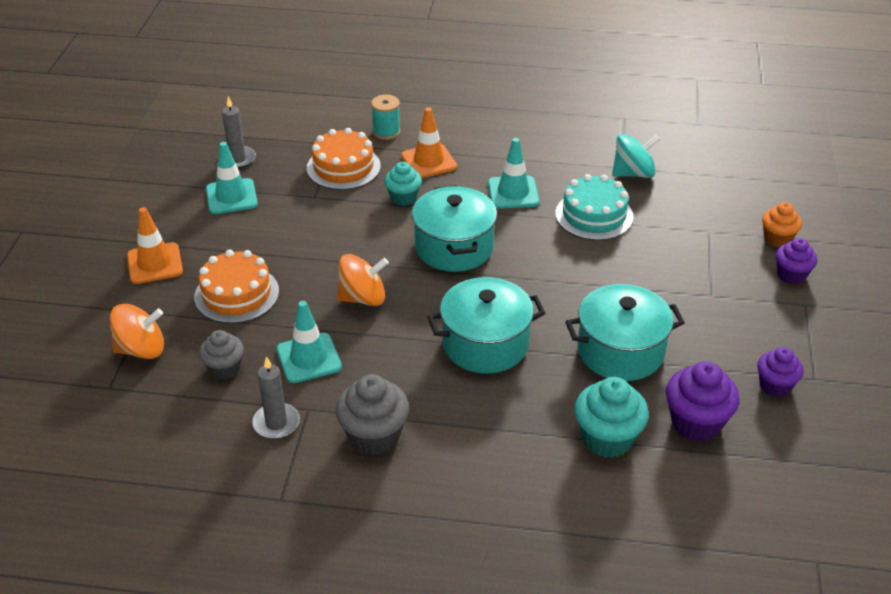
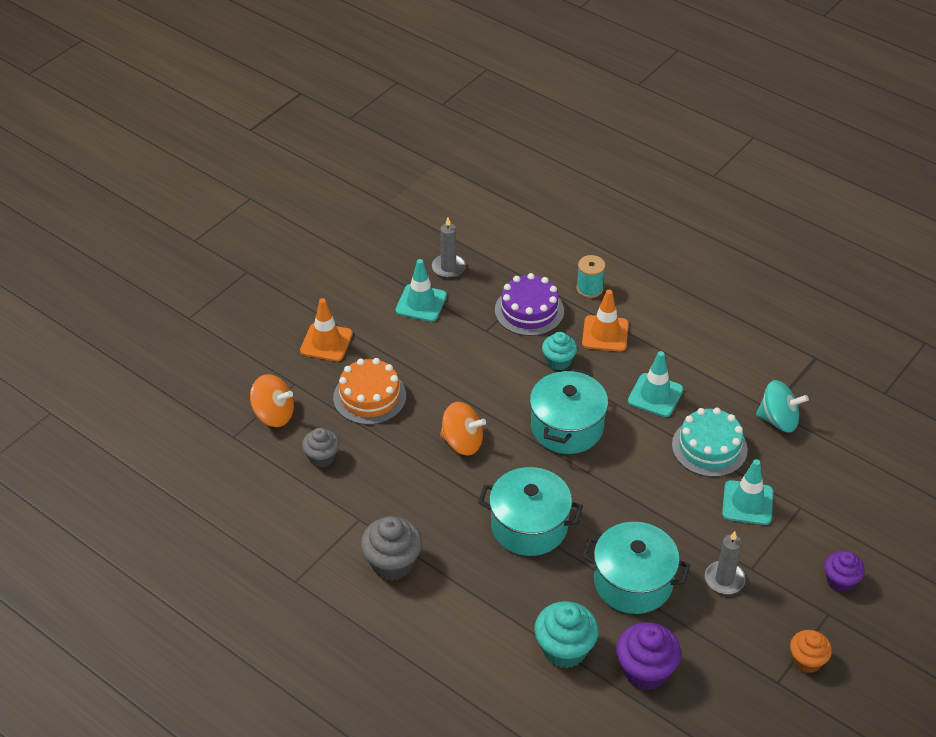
camera: 30 degrees right, 5 degrees up
grey candle [252,356,300,439] -> grey candle moved to [705,531,745,594]
turquoise traffic cone [277,301,342,383] -> turquoise traffic cone moved to [722,459,773,525]
orange cake [307,128,381,190] -> purple cake [495,273,564,336]
purple cupcake [757,347,803,397] -> none
orange cupcake [762,202,802,247] -> orange cupcake moved to [790,630,832,673]

